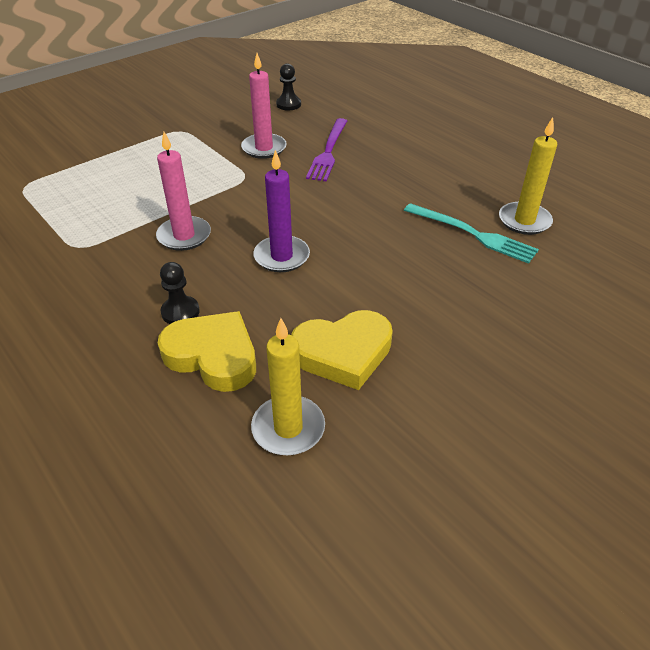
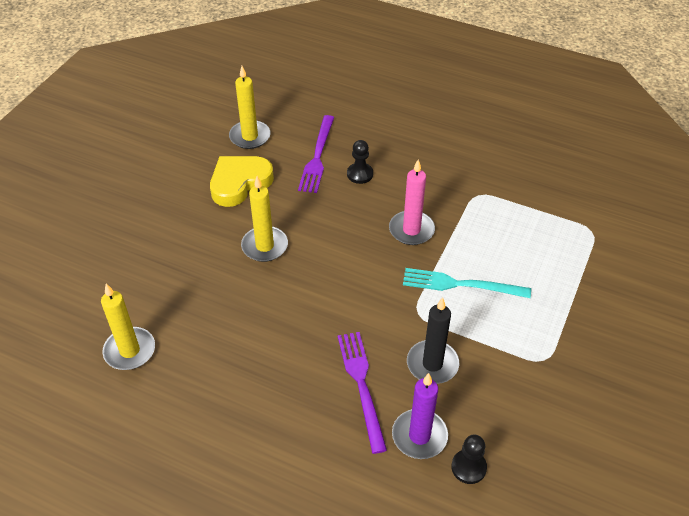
camera: 155 degrees right, 5 degrees up
yellow heart [158,311,256,392] -> purple fork [298,115,334,193]
pink candle [241,53,287,159] -> black candle [407,297,459,384]
purple candle [253,150,310,272] -> purple candle moved to [392,373,448,459]
turquoise fork [404,203,539,264] -> turquoise fork moved to [403,268,531,298]
none -> yellow candle [241,176,288,262]

